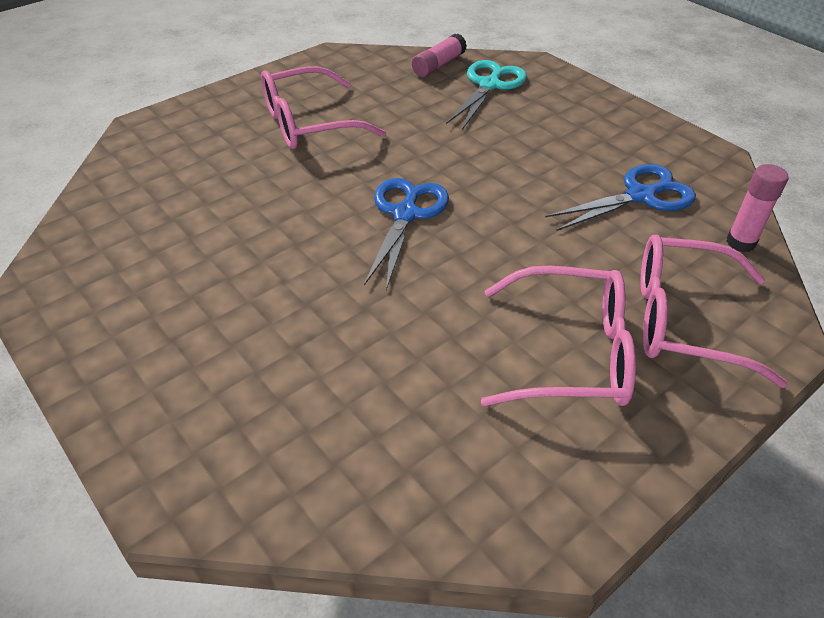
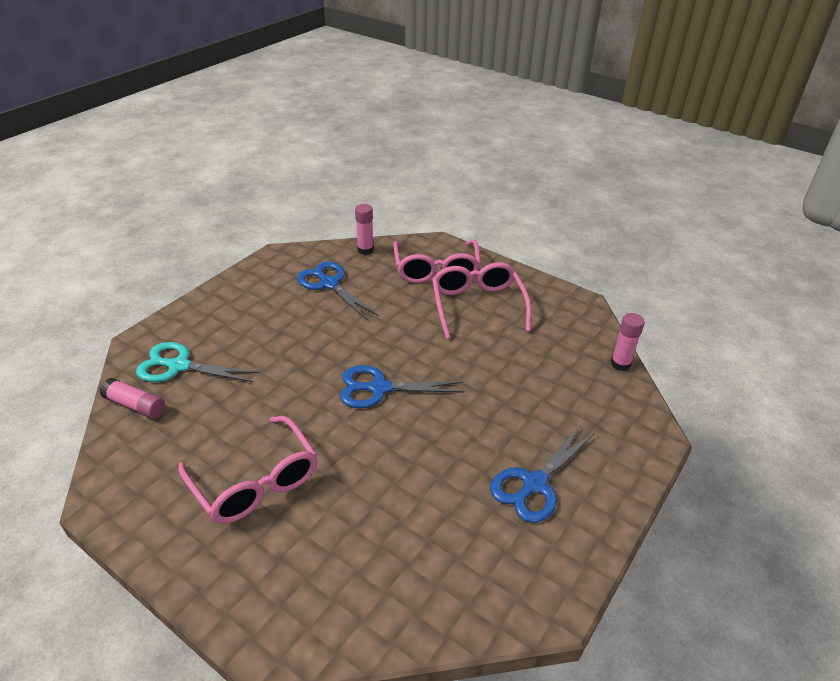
camera: 105 degrees left, 5 degrees down
none -> blue scissors [490,425,595,523]
none -> pink glue stick [611,313,645,371]

